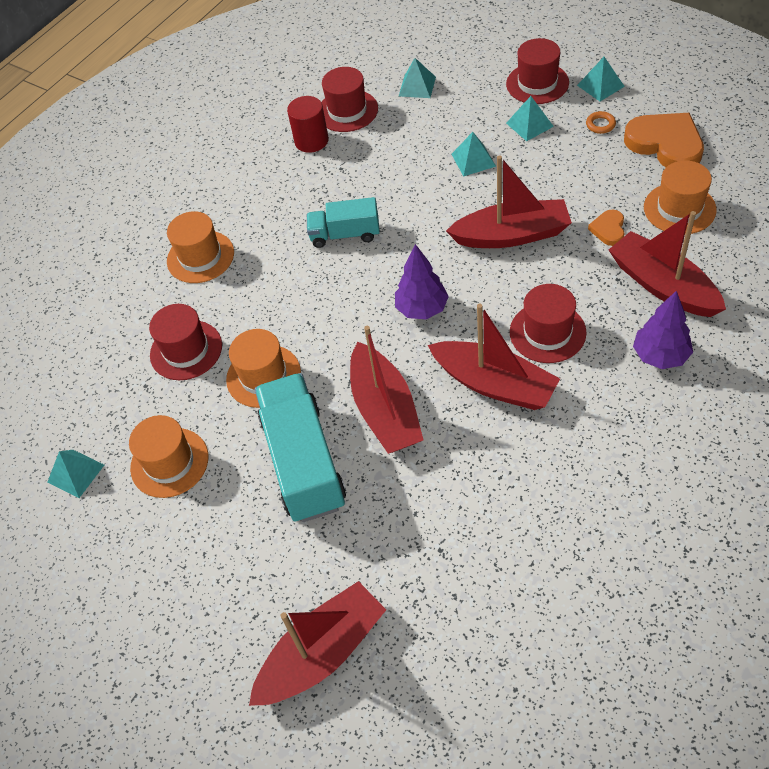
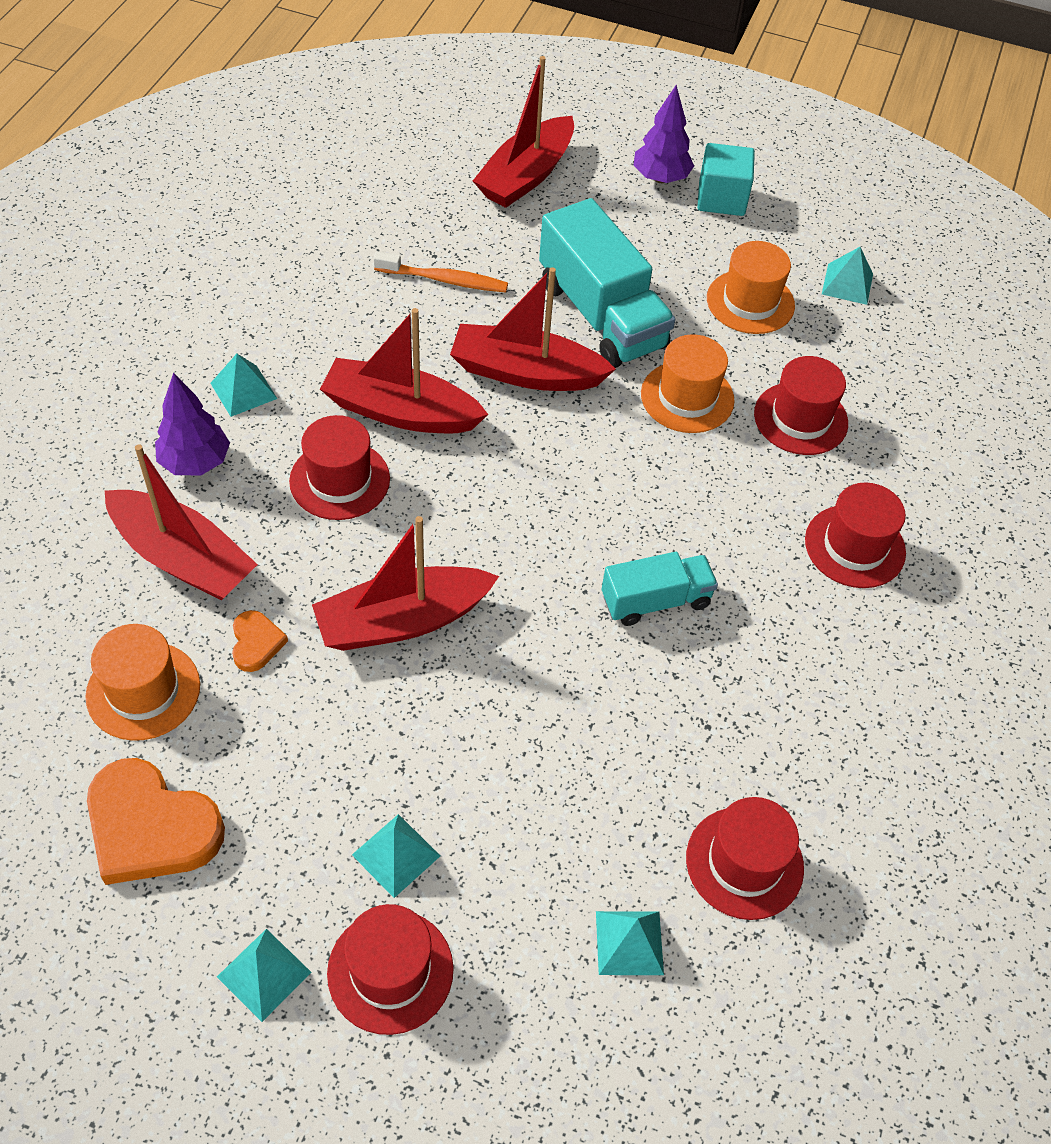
camera: 155 degrees right, 0 degrees up
orange hat [167,211,234,283] -> red hat [805,482,906,588]
red cylinder [287,96,329,153] -> none
red boat [350,326,424,454] -> red boat turned 45 degrees counterclockwise [450,267,616,391]
purple tree [395,244,449,320] -> purple tree moved to [633,85,694,183]
turquoise pyramid [451,132,496,177] -> turquoise pyramid moved to [210,354,277,417]
orange ring [586,111,616,134] -> none
none -> orange toothbrush [373,251,508,292]
none -> turquoise cube [697,143,755,216]

